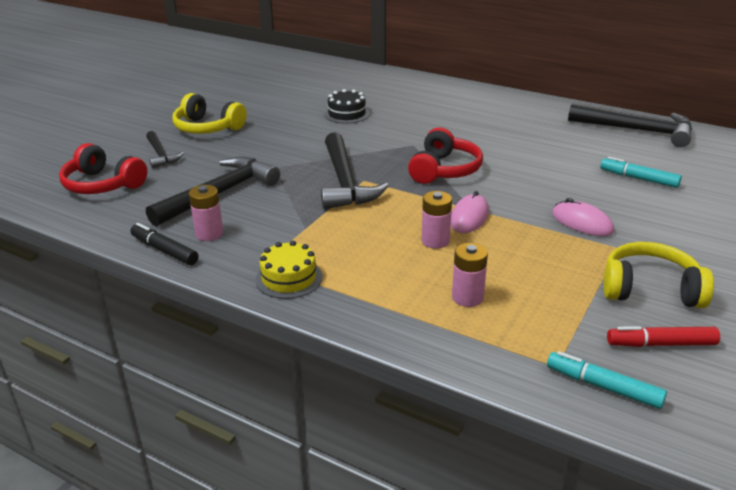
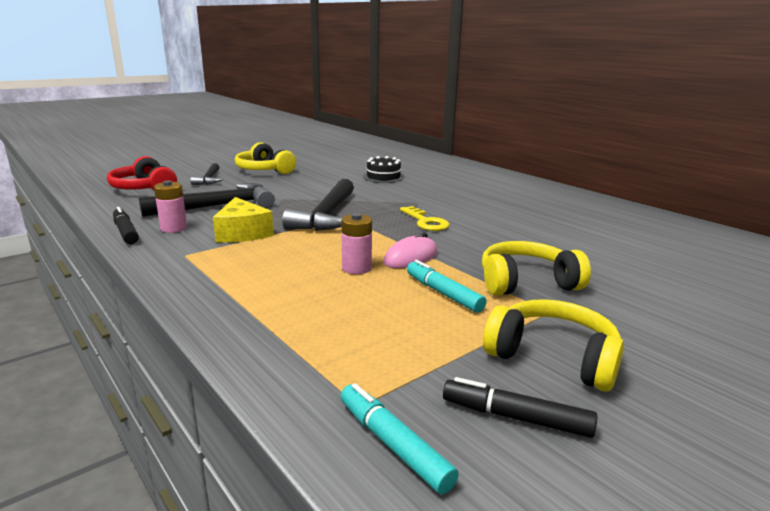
camera: 20 degrees right, 10 degrees down
yellow cake [255,241,322,299] -> none
red headphones [408,128,483,184] -> yellow key [400,206,450,231]
pink battery [452,243,488,307] -> none
pink mouse [552,198,614,236] -> yellow headphones [482,241,591,295]
black hammer [568,103,692,147] -> none
turquoise marker [600,157,682,188] -> turquoise marker moved to [407,260,486,313]
red marker [607,326,720,347] -> black marker [443,377,597,438]
none -> yellow cheese [213,197,274,243]

